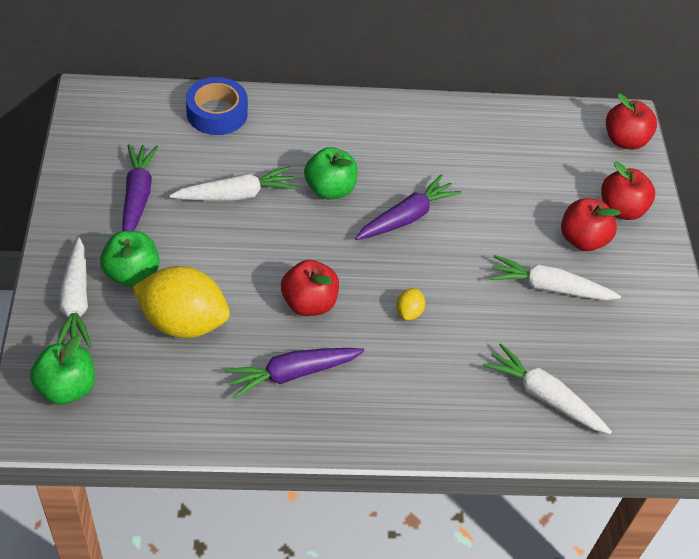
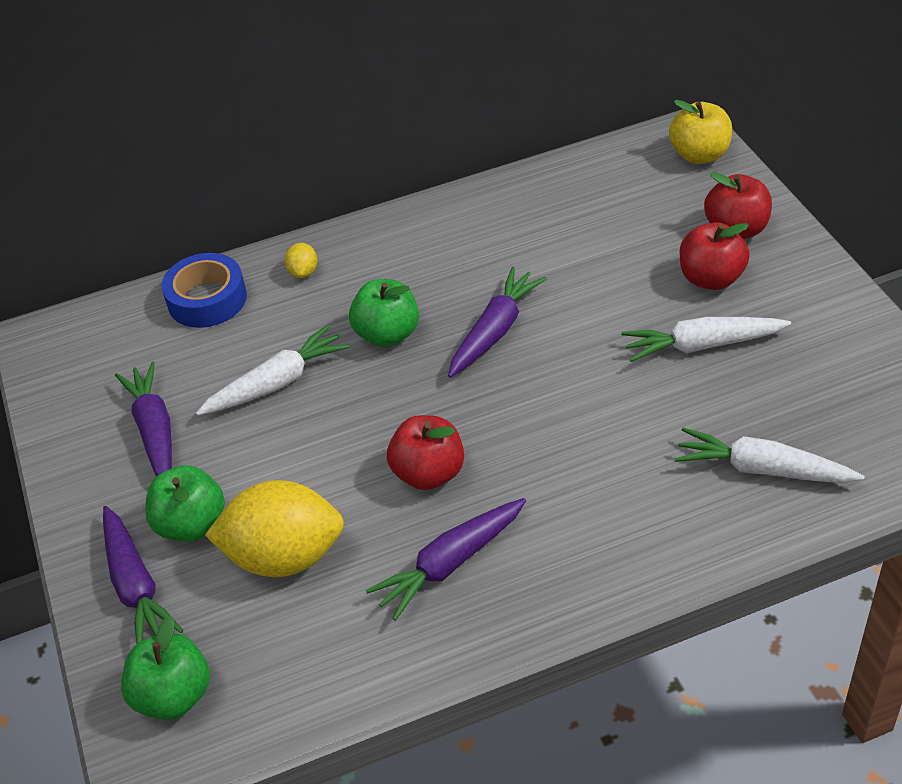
camera: 10 degrees left, 5 degrees down
white carrot [57,238,92,348] -> purple carrot [103,506,183,644]
yellow lemon [396,288,425,320] -> yellow lemon moved to [285,243,317,278]
red apple [606,94,657,150] -> yellow apple [669,100,732,164]

